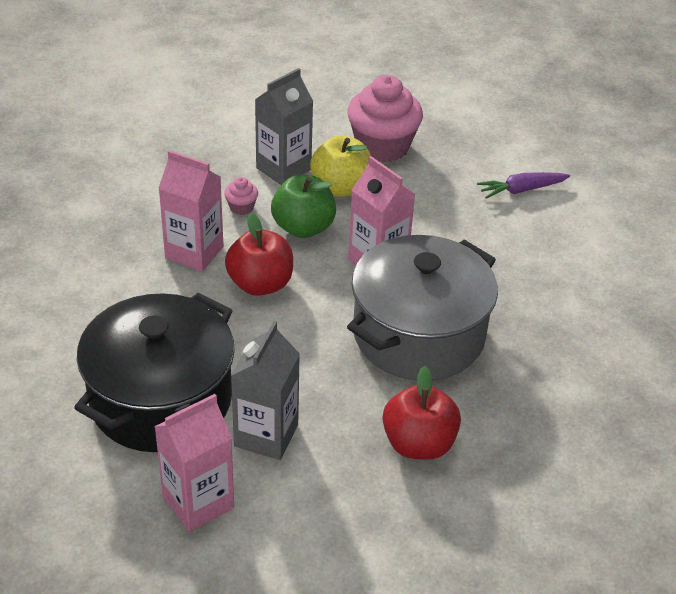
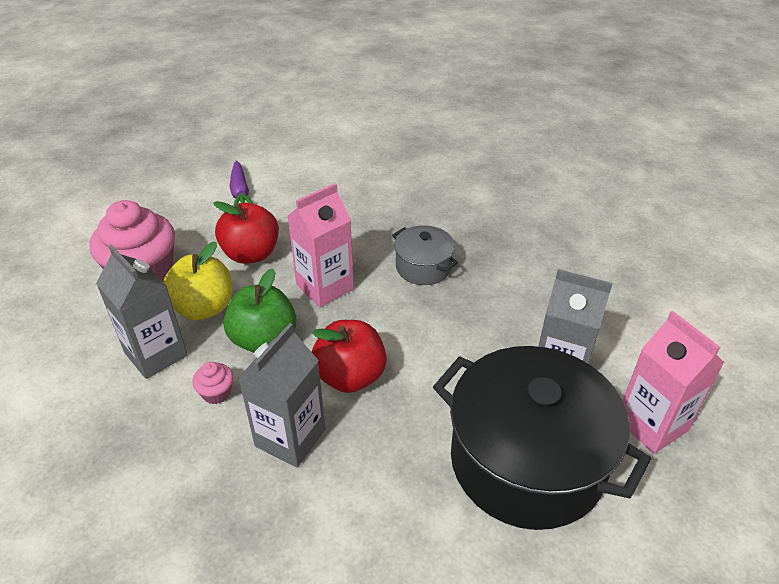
camera: 85 degrees left, 0 degrees up
pink carton [158,150,223,272] -> grey carton [238,323,326,467]
grey pot [347,235,498,380] -> grey pot [392,225,458,285], size x0.47
red apple [383,366,461,460] -> red apple moved to [213,201,279,264]

